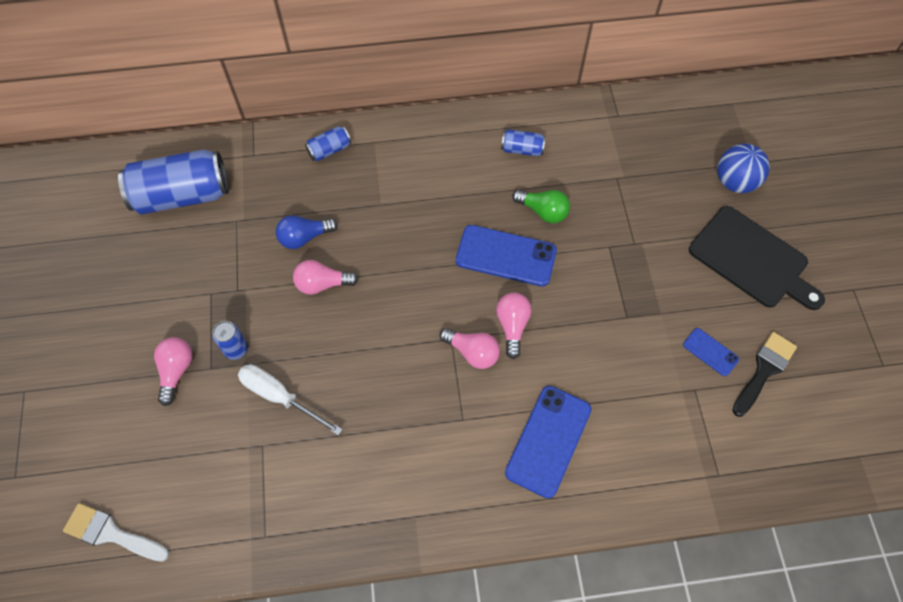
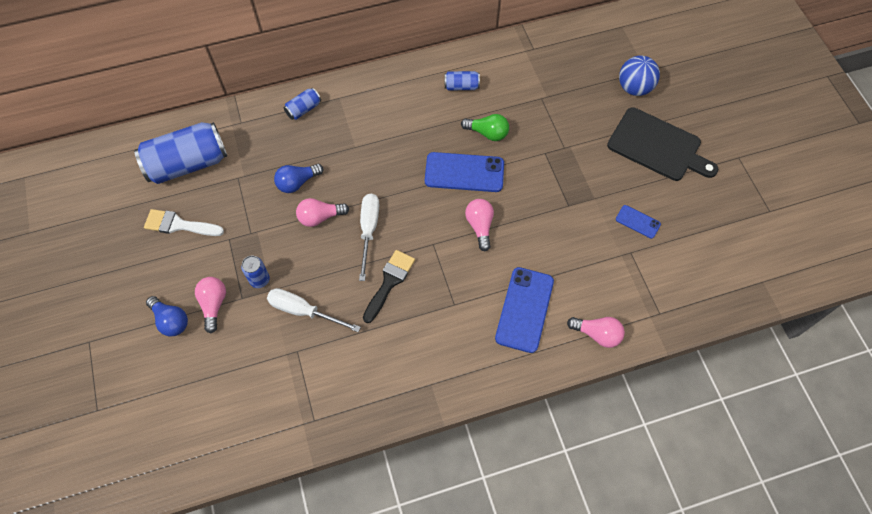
camera: 10 degrees left, 0 degrees up
white brush [63,503,169,562] -> white brush moved to [144,209,224,236]
pink light bulb [439,328,500,369] -> pink light bulb moved to [567,317,625,348]
black brush [732,332,797,417] -> black brush moved to [363,250,415,323]
none -> blue light bulb [146,296,188,336]
none -> white screwdriver [359,194,380,281]

